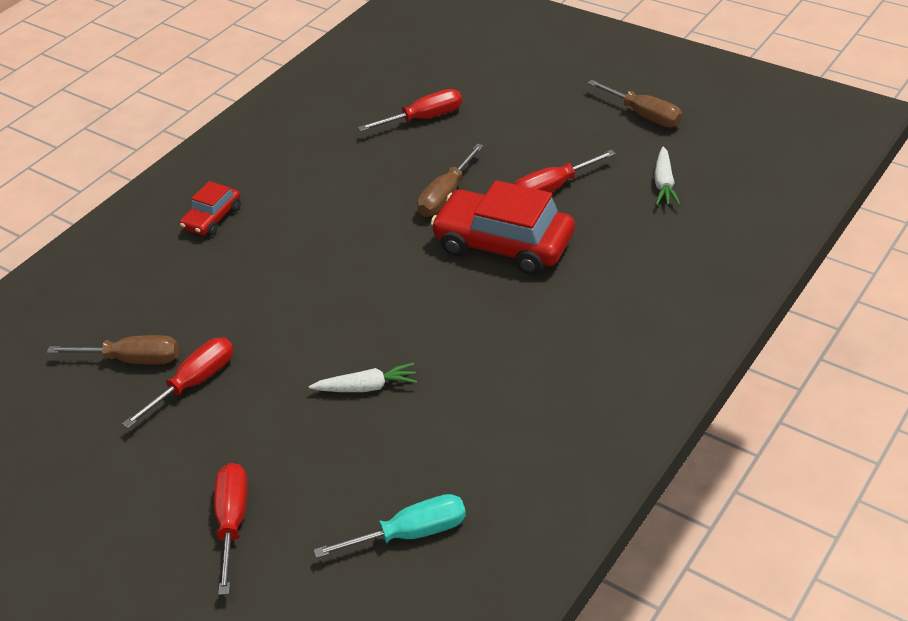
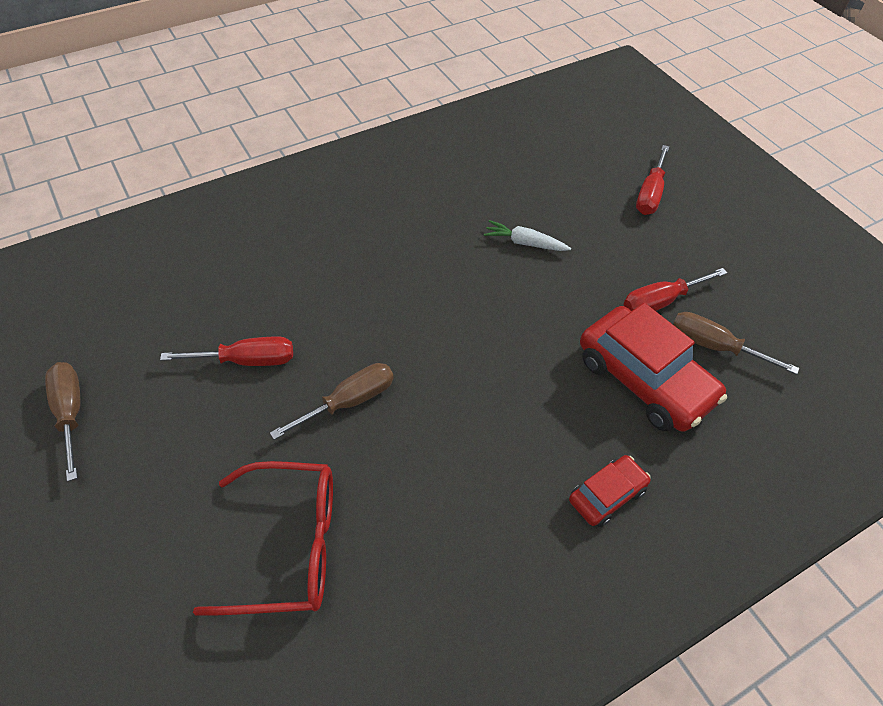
camera: 160 degrees left, 10 degrees up
turquoise screwdriver [314,494,466,558] -> none
red screwdriver [358,89,462,131] -> red glasses [193,461,333,616]
red car [431,180,575,275] -> red car moved to [580,303,727,432]
white carrot [654,147,680,205] -> none

